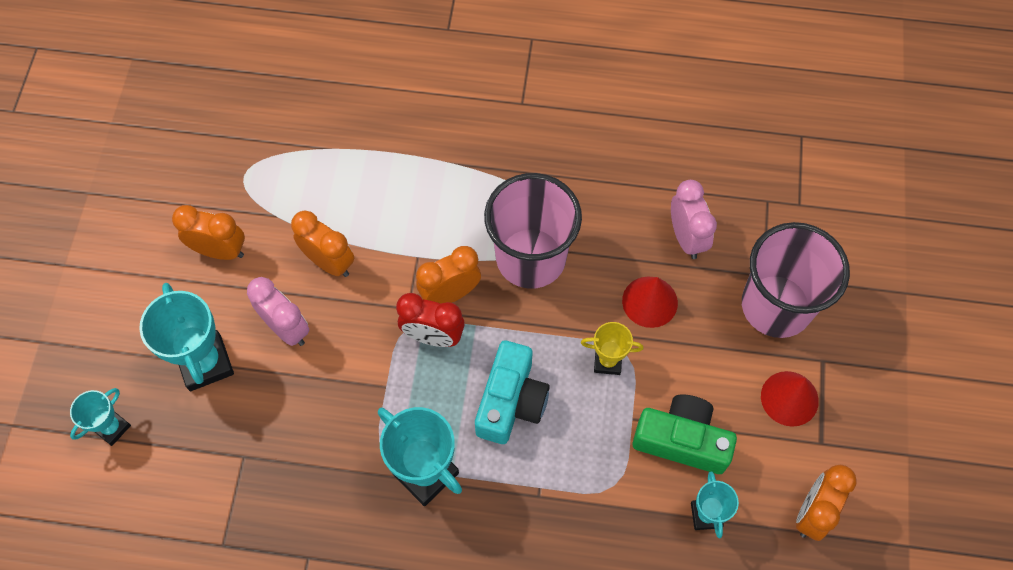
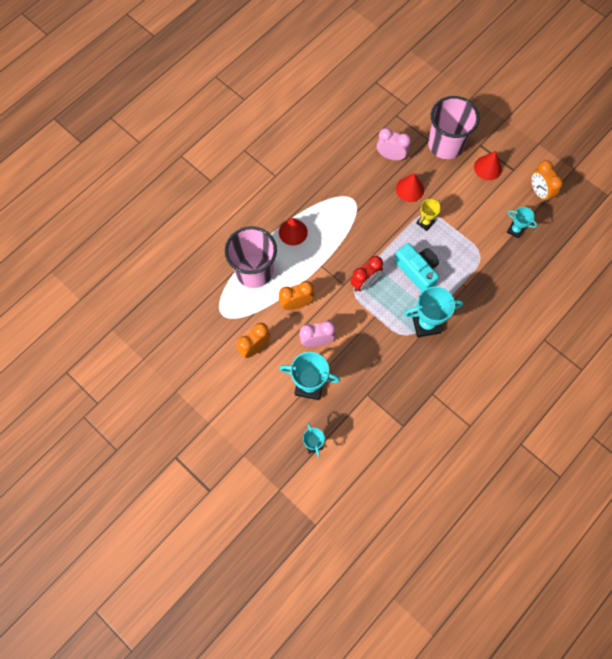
camera: 55 degrees left, 5 degrees up
orange clock [416,246,481,304] -> none
pink cup [484,173,582,289] -> pink cup moved to [225,226,277,288]
green camera [633,394,737,474] -> none
none -> red cone [279,218,308,245]

